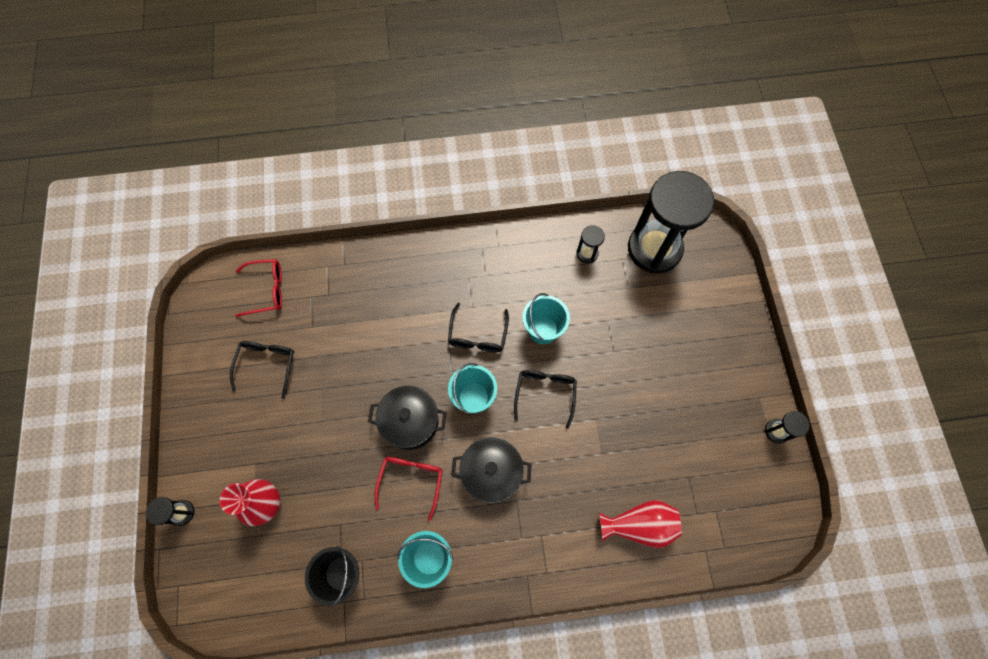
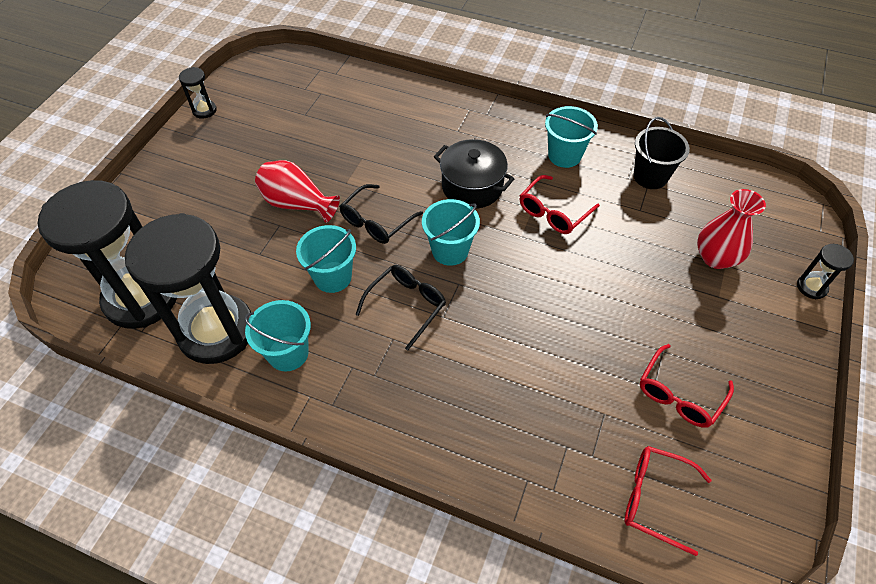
camera: 150 degrees left, 15 degrees down
black glasses [230,341,294,399] -> red glasses [640,344,734,428]
black pot [368,386,447,450] -> none
black hourglass [576,225,605,264] -> black hourglass [125,213,251,364], size x2.49
red vase [600,500,682,548] -> red vase moved to [255,160,340,223]
none -> turquoise bucket [244,300,311,371]

